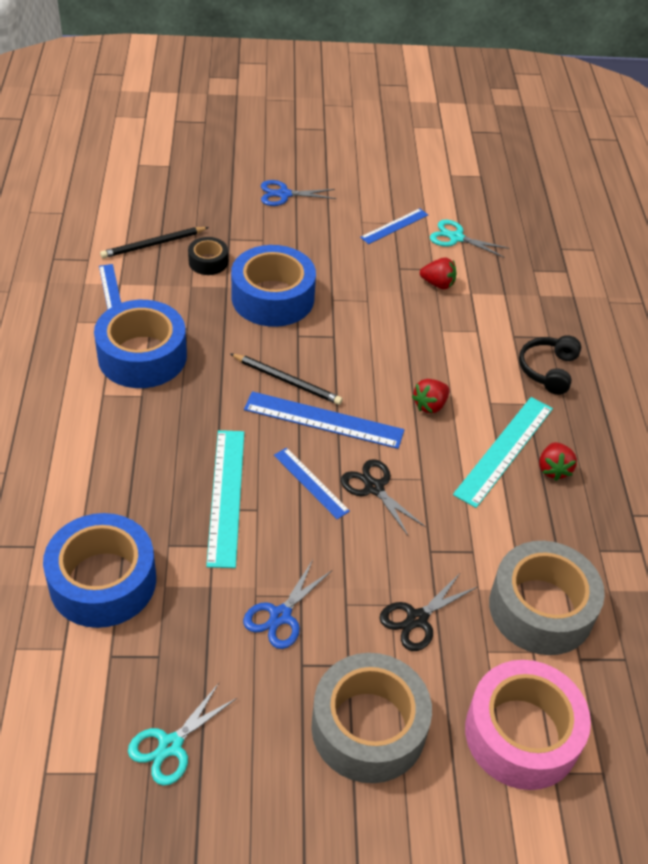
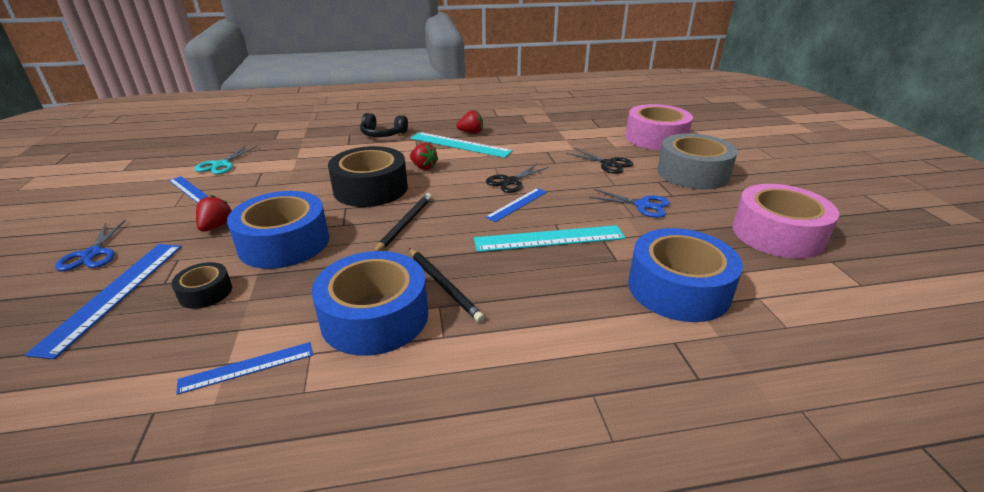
camera: 95 degrees left, 15 degrees down
black pencil [100,227,209,259] -> black pencil moved to [409,248,485,323]
turquoise scissors [128,683,237,786] -> pink tape [732,184,839,259]
blue ruler [244,391,404,449] -> blue ruler moved to [25,244,182,359]
red strawberry [420,257,457,289] -> red strawberry moved to [196,195,232,232]
grey tape [489,541,605,655] -> none
none -> black tape [328,146,408,207]

